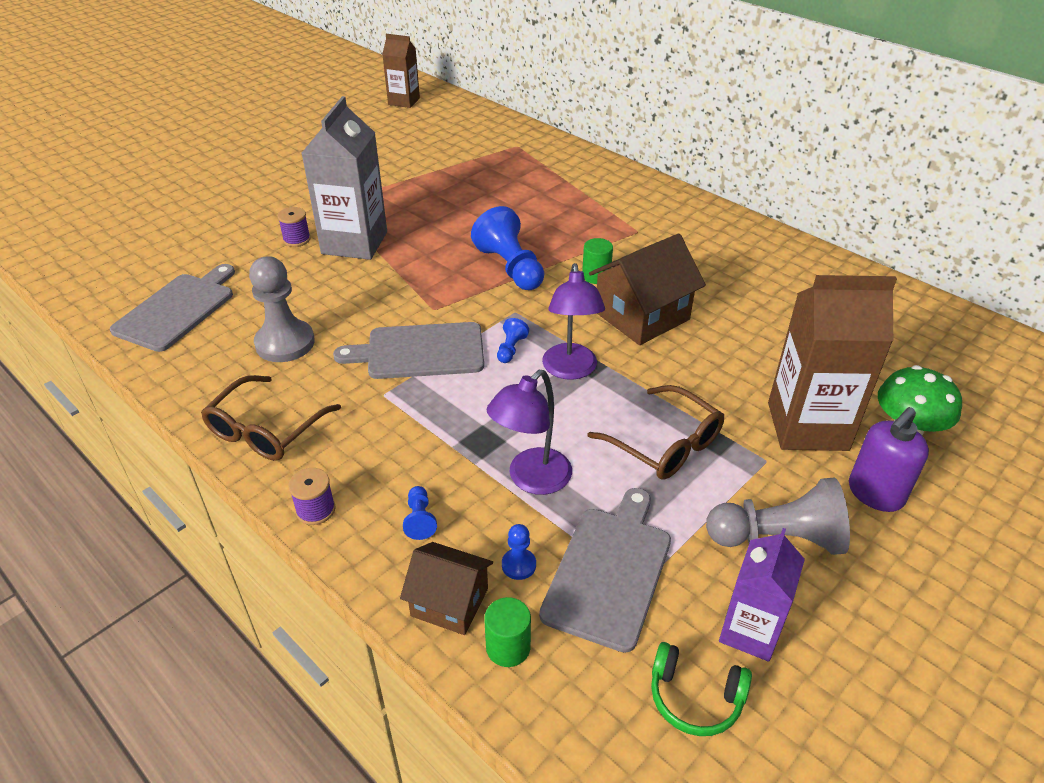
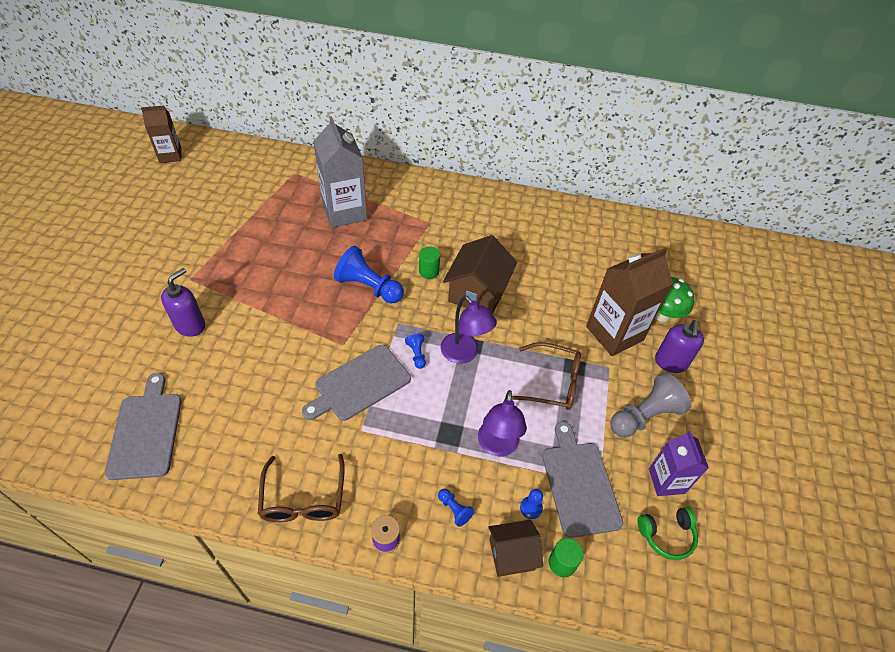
camera: 35 degrees left, 10 degrees up
grey pawn [249,256,315,362] -> none
purple spool [278,207,311,247] -> purple soap dispenser [161,268,205,337]
grey carton [302,96,387,260] -> grey carton moved to [313,116,367,228]

